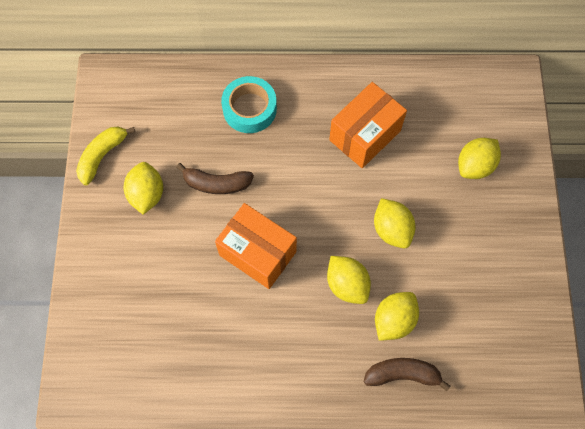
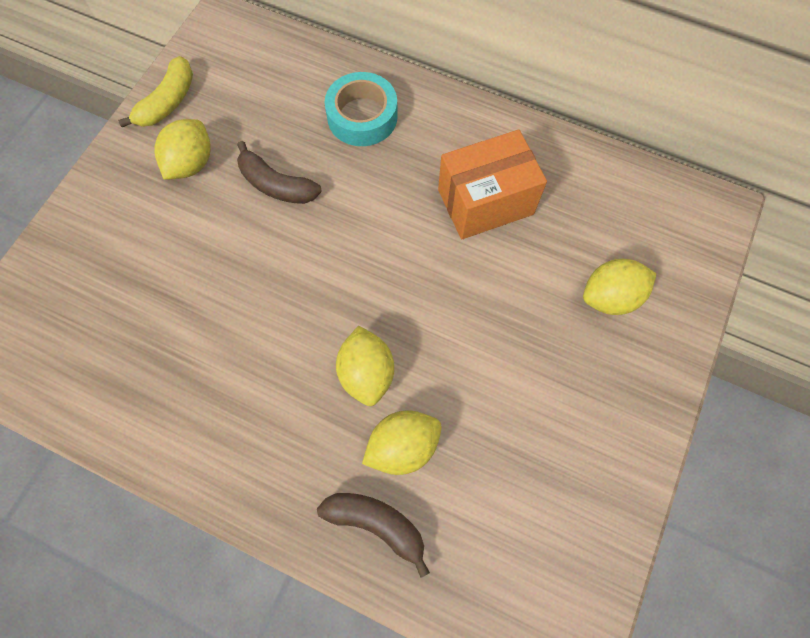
camera: 25 degrees right, 0 degrees up
yellow banana [76,127,135,185] -> yellow banana turned 150 degrees clockwise [118,56,193,127]
orange box [215,203,297,289] -> none
yellow lemon [374,198,416,249] -> none

